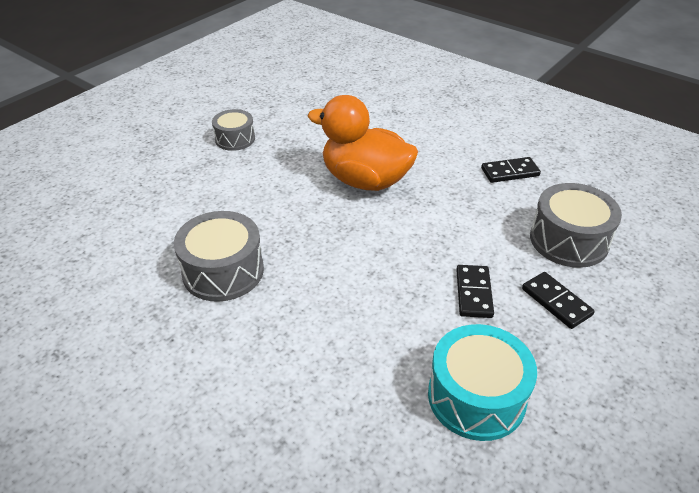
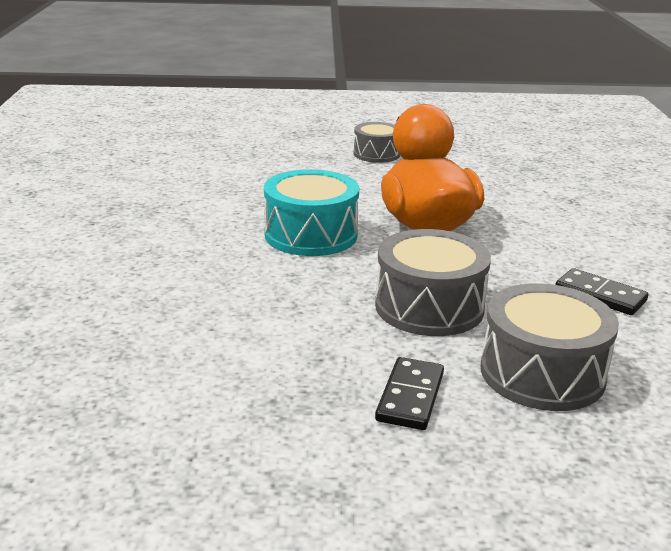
camera: 50 degrees right, 15 degrees down
grey drum [174,211,264,302] -> grey drum moved to [375,229,491,336]
turquoise drum [428,324,537,441] -> turquoise drum moved to [264,169,359,256]
black domino [456,265,494,318] -> none

